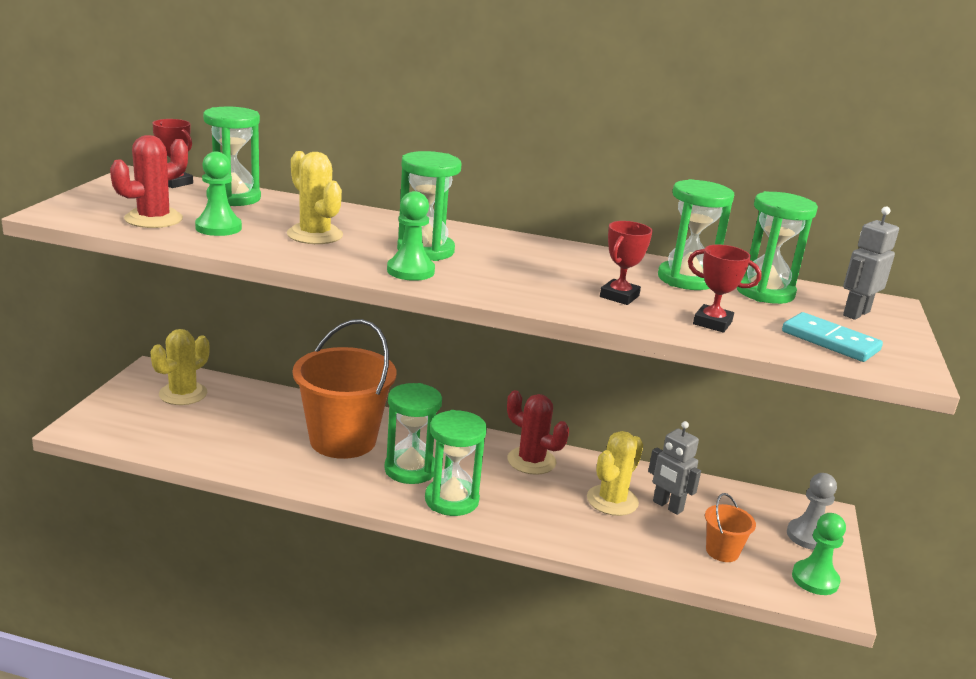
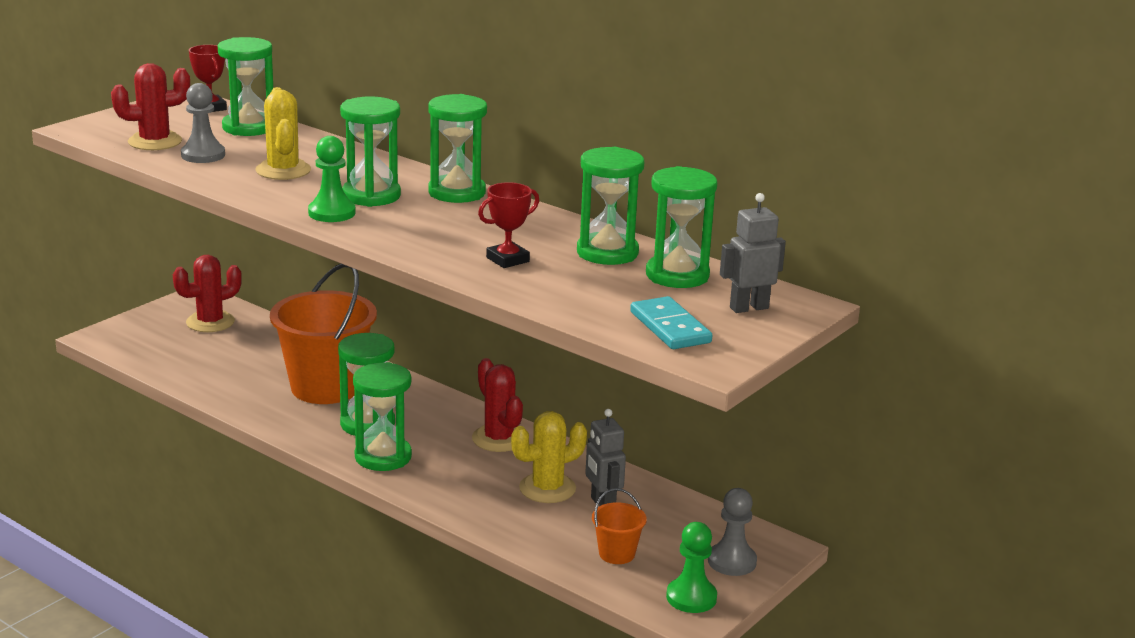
camera: 25 degrees right, 0 degrees up
yellow cactus [150,329,210,405] -> red cactus [173,255,242,332]
green pawn [195,152,242,236] -> grey pawn [181,83,225,163]
red trophy [688,244,762,333] -> none
none -> green hourglass [428,94,487,203]

